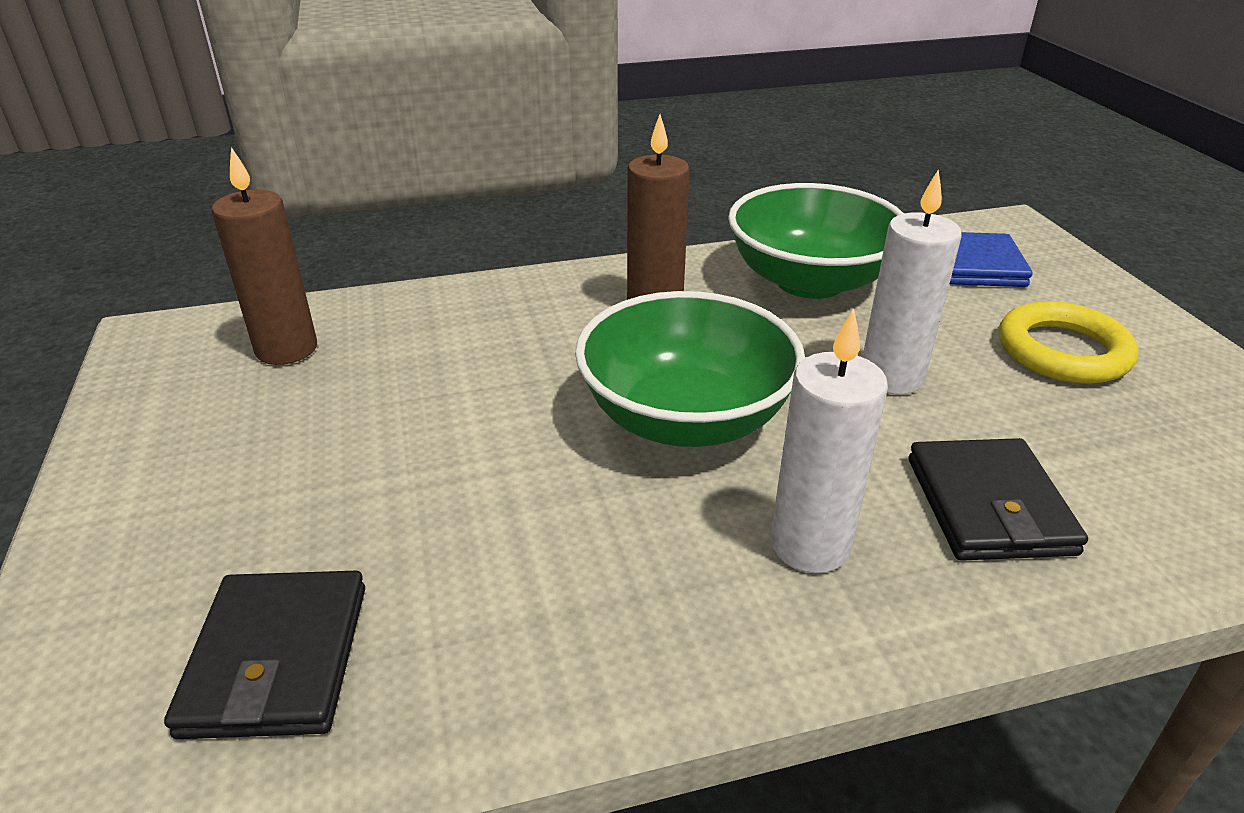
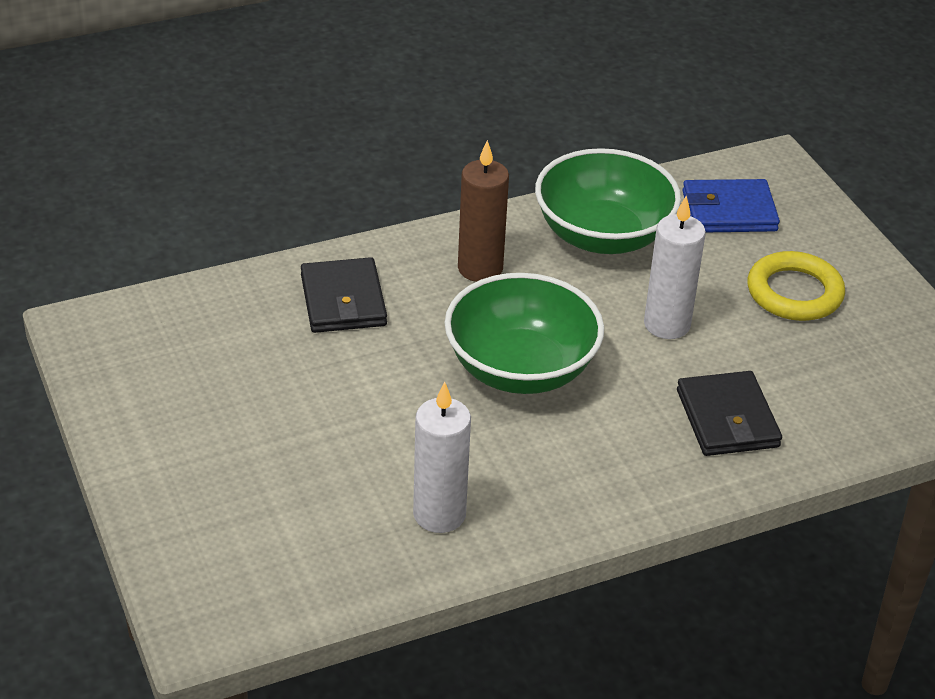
camera: 10 degrees left, 5 degrees up
black wallet [164,571,365,739] -> black wallet moved to [301,257,387,333]
brown candle [212,147,317,365] -> none
white candle [771,308,888,573] -> white candle moved to [413,382,471,533]

